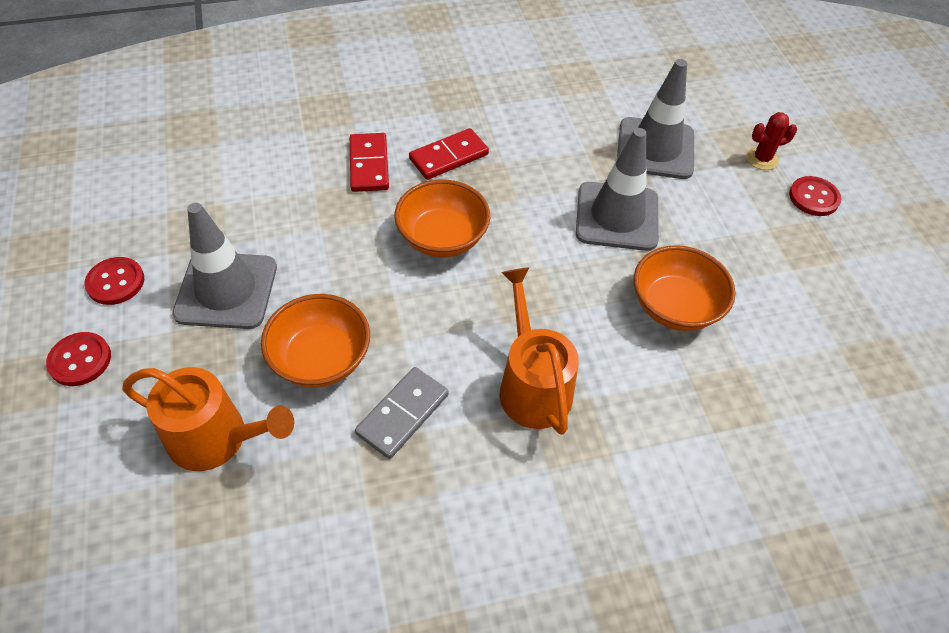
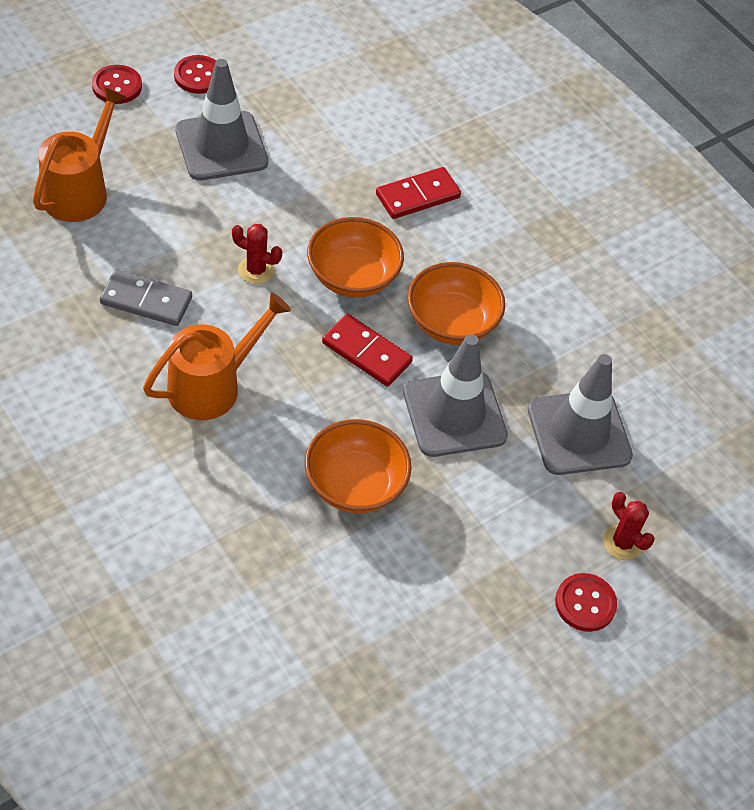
camera: 65 degrees right, 0 degrees up
orange watering can [122,367,294,471] -> orange watering can turned 150 degrees counterclockwise [33,86,126,222]
orange bowl [261,294,370,388] -> orange bowl moved to [407,262,505,345]
red domino [409,128,489,180] -> red domino moved to [322,314,413,386]
none -> red cactus [232,224,282,284]

